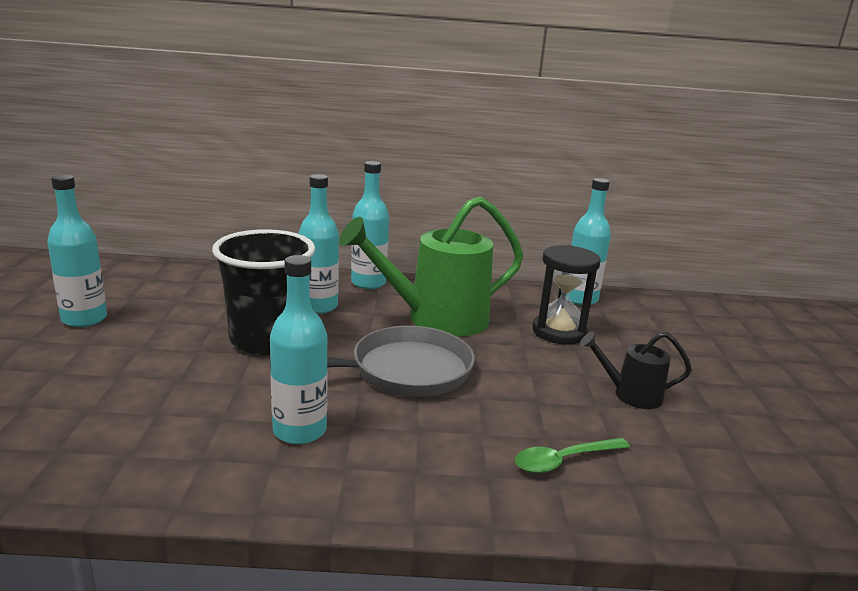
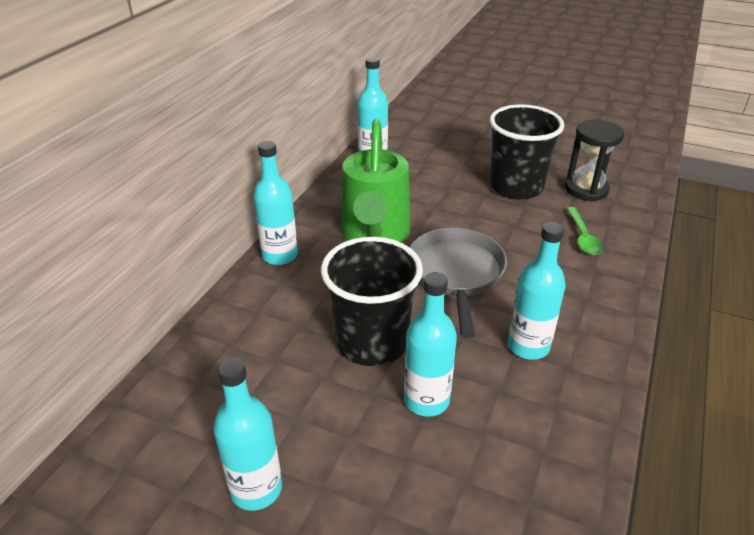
camera: 65 degrees left, 15 degrees up
turquoise bottle [298,174,339,314] -> turquoise bottle moved to [404,272,457,417]
black hourglass [532,245,600,345] -> black hourglass moved to [565,120,624,201]
black watering can [580,332,692,409] -> black cup [490,104,564,200]

